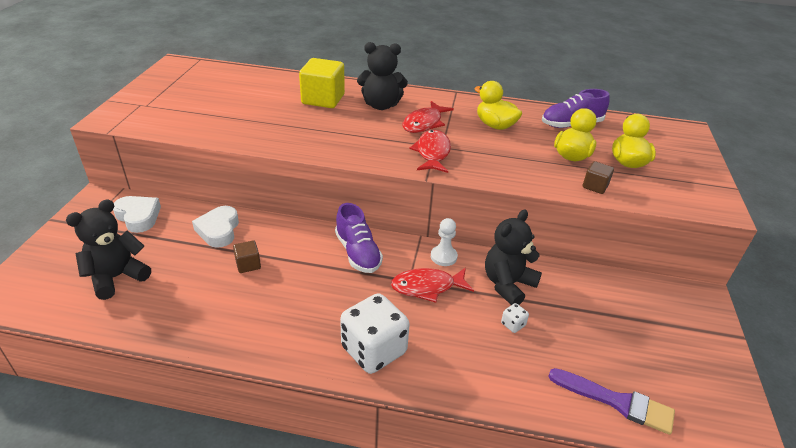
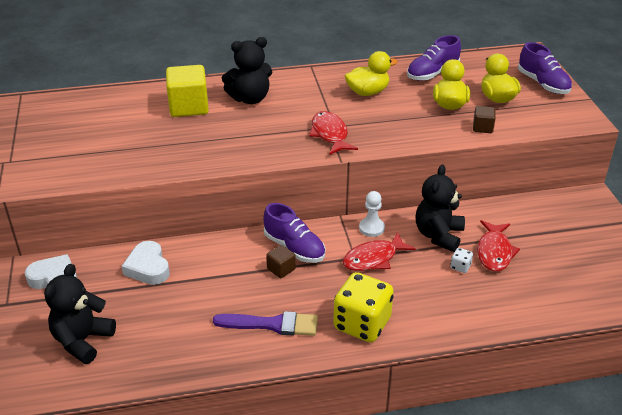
camera: 20 degrees left, 0 degrees up
brown cube [233,240,261,273] -> brown cube moved to [266,245,296,278]
white dice [340,293,410,374] -> yellow dice [333,272,394,342]
red fish [402,101,454,133] -> red fish moved to [477,220,520,272]
yellow duck [474,81,522,130] -> yellow duck turned 135 degrees clockwise [345,51,397,96]
purple brush [548,368,675,435] -> purple brush moved to [213,311,318,336]
none -> purple shoe [518,42,572,94]

